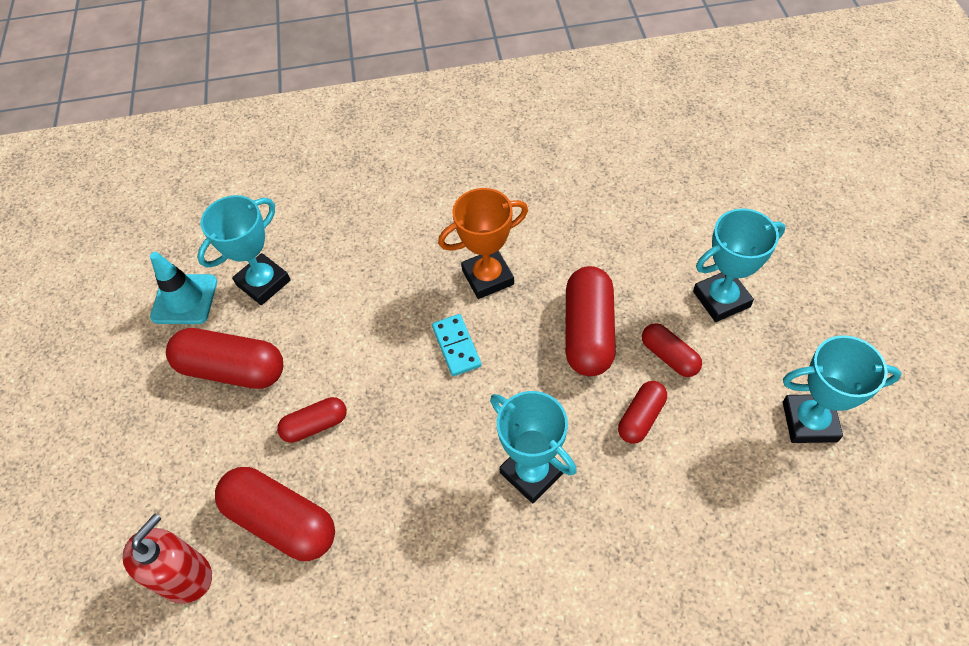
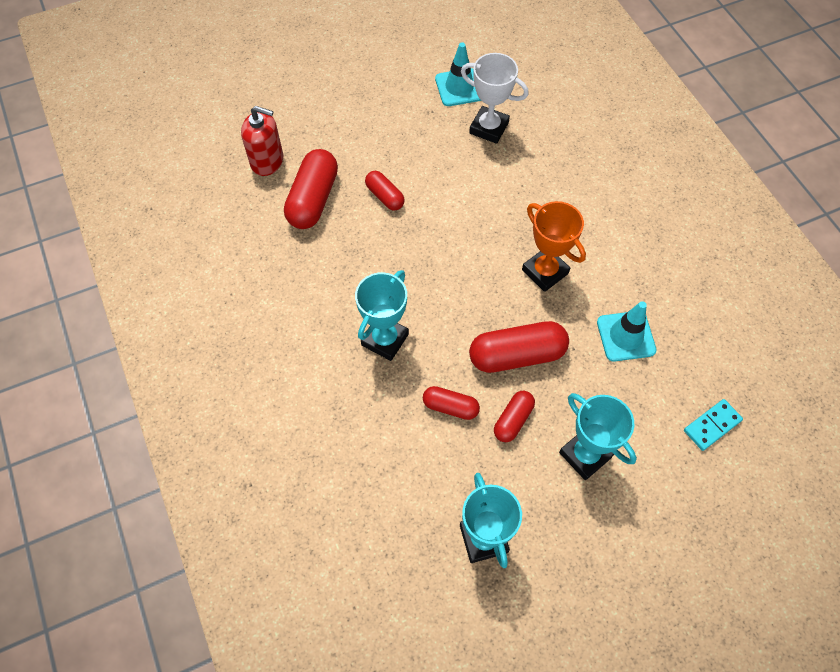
camera: 70 degrees right, 5 degrees up
red capsule [166,328,283,389] -> none
turquoise trophy [197,195,291,305] -> white trophy [461,53,529,144]
turquoise domino [432,314,481,376] -> turquoise domino moved to [684,399,743,451]
none -> turquoise traffic cone [597,301,657,362]

